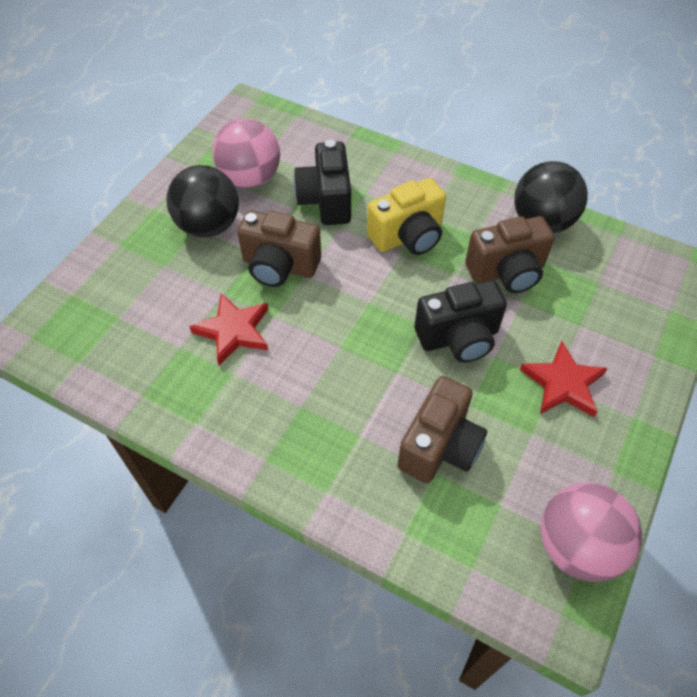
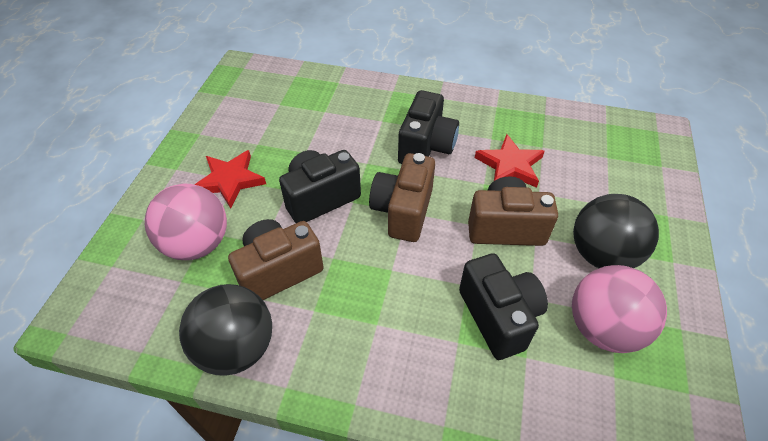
camera: 165 degrees right, 5 degrees down
yellow camera [367,178,446,255] -> none
brown camera [397,376,487,483] -> brown camera moved to [369,153,435,242]
pink ball [541,483,642,582] -> pink ball moved to [145,184,227,260]
none -> black camera [398,90,459,164]

